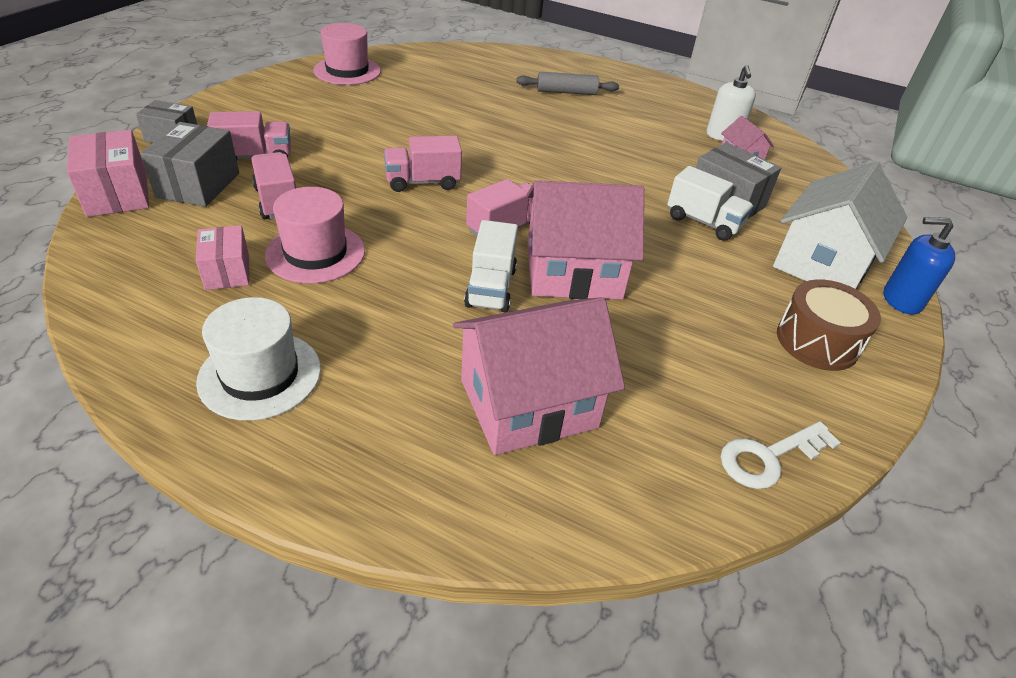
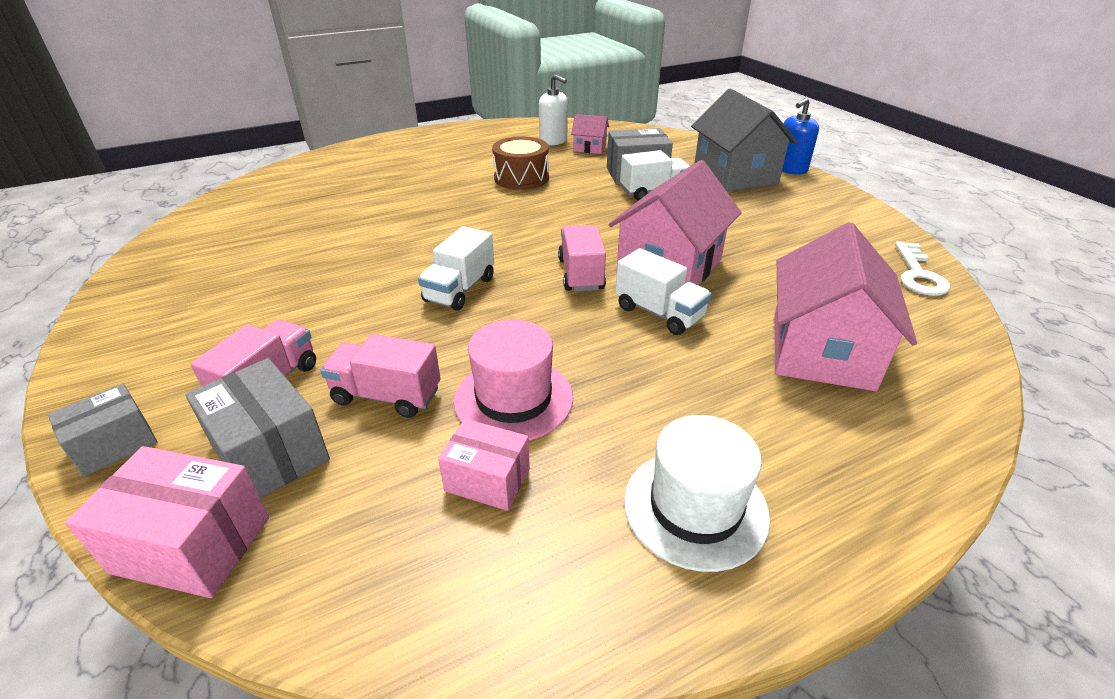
camera: 50 degrees left, 5 degrees down
pink hat [313,23,381,85] -> none
pink truck [384,136,462,192] -> white truck [418,226,494,311]
grey rolling pin [516,72,619,95] -> none
white house [773,161,907,289] -> grey house [691,89,798,191]
brown drum [777,279,881,371] -> brown drum moved to [492,136,549,190]

